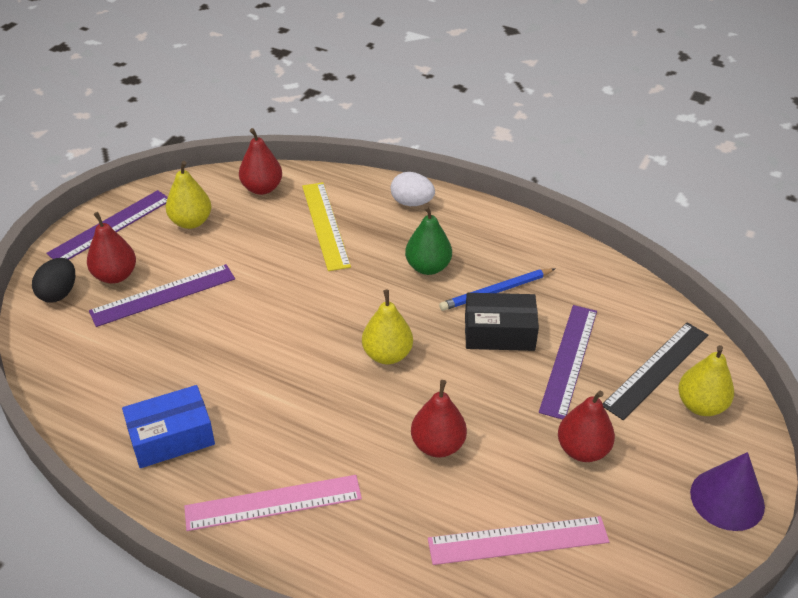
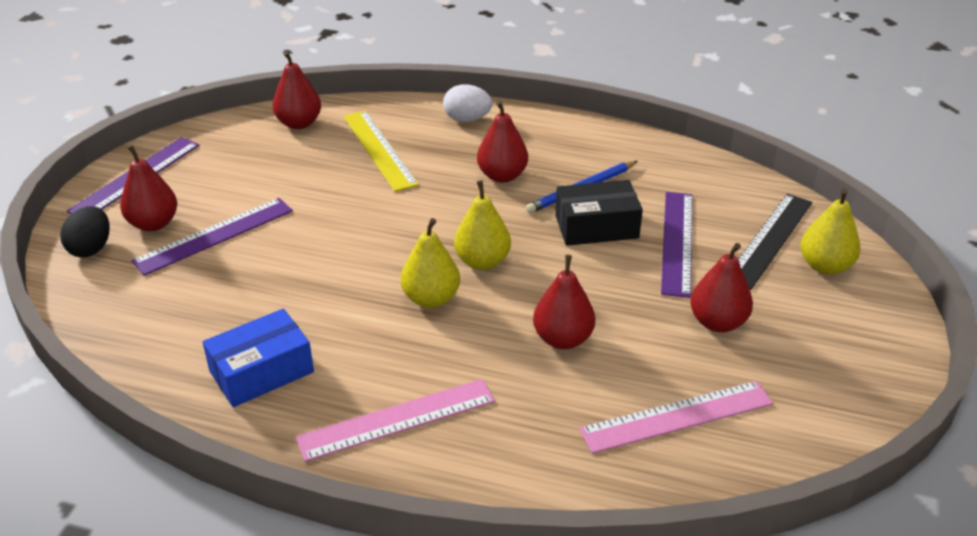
camera: 10 degrees left, 5 degrees down
yellow pear [166,161,211,229] -> yellow pear moved to [401,218,460,308]
green pear [405,206,452,275] -> red pear [477,101,528,183]
purple cone [690,452,765,531] -> none

